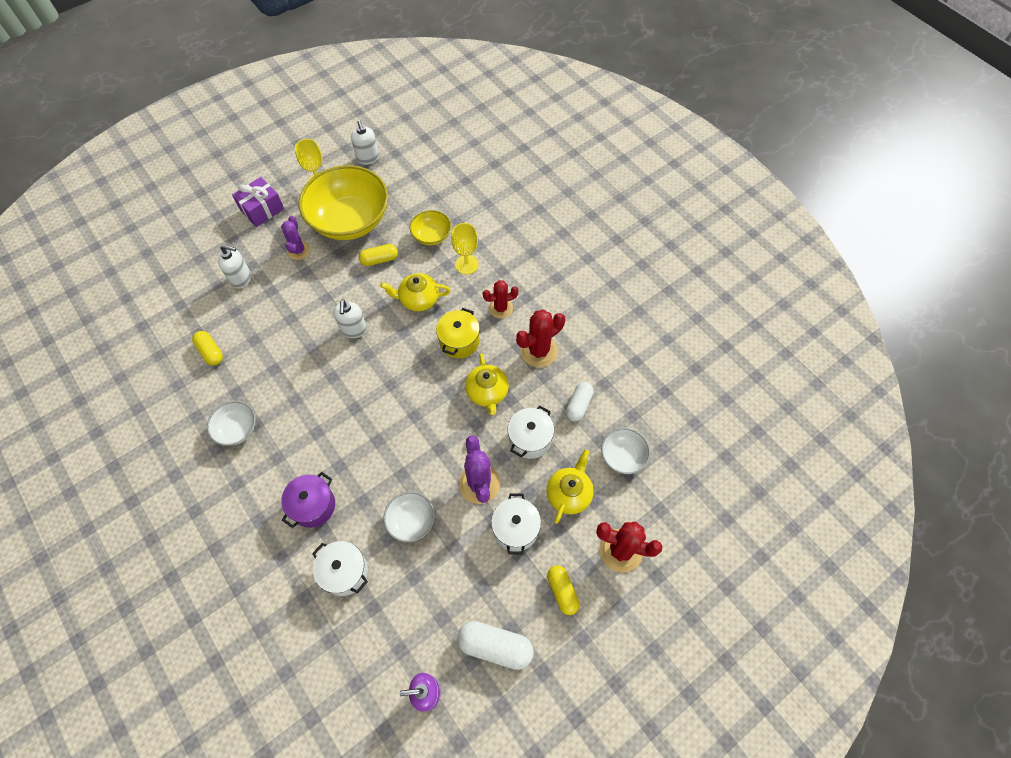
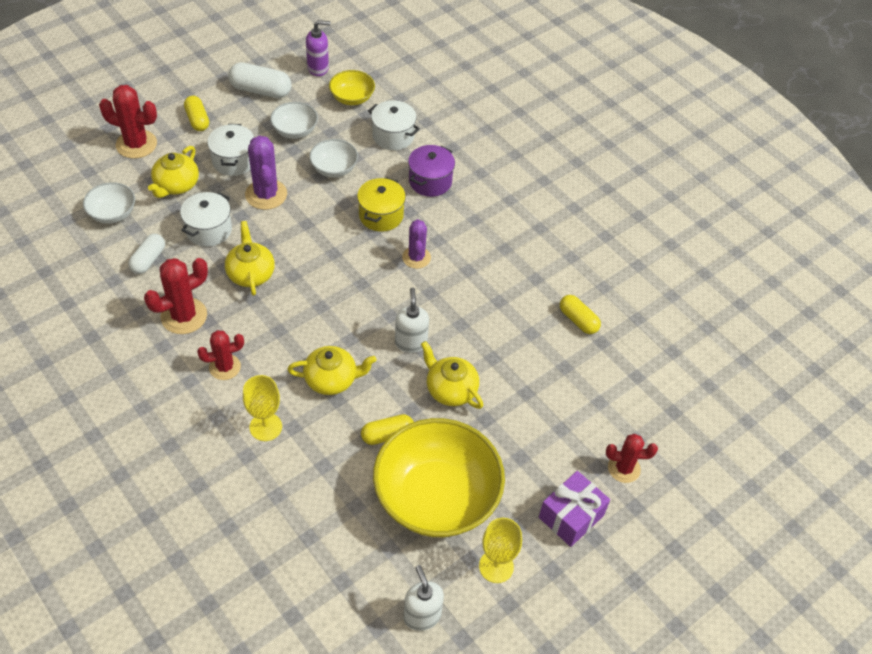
camera: 175 degrees right, 10 degrees down
white bowl [207,401,256,446] -> white bowl moved to [270,102,318,139]
white soap dispenser [218,245,251,289] -> none
purple cactus [281,216,310,260] -> purple cactus moved to [402,219,431,269]
yellow bowl [410,210,451,245] -> yellow bowl moved to [329,70,375,105]
yellow pot [436,308,480,359] -> yellow pot moved to [357,177,406,232]
none -> yellow teapot [421,341,483,409]
none -> red cactus [606,434,658,483]

